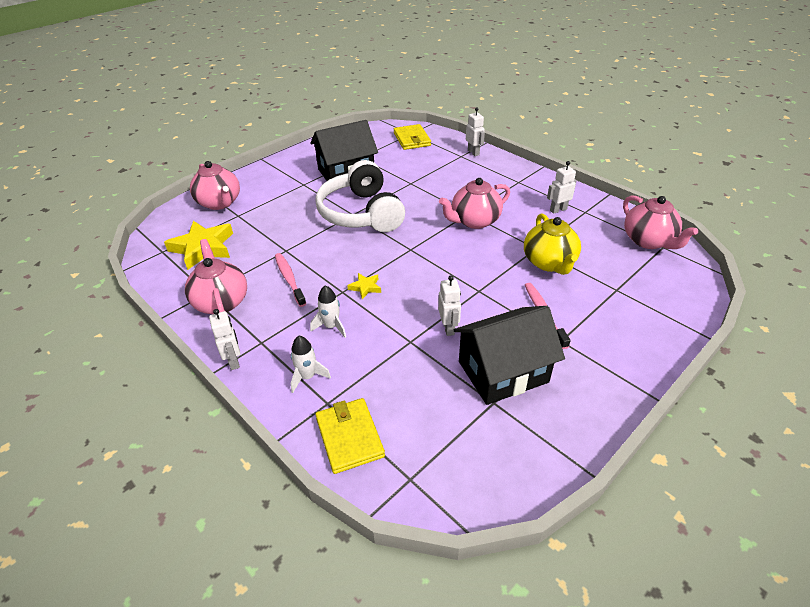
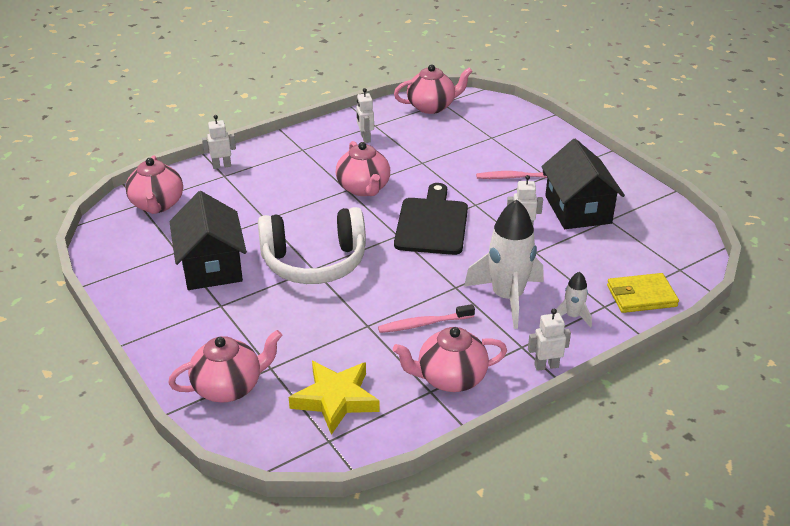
camera: 80 degrees left, 5 degrees down
white rocket [310,285,346,338] -> white rocket [464,199,543,329], size x2.11
yellow star [347,273,381,299] -> none
yellow wallet [394,124,431,150] -> pink teapot [126,155,183,214]
yellow teapot [524,213,581,275] -> none
none -> black cutting board [394,183,468,255]

